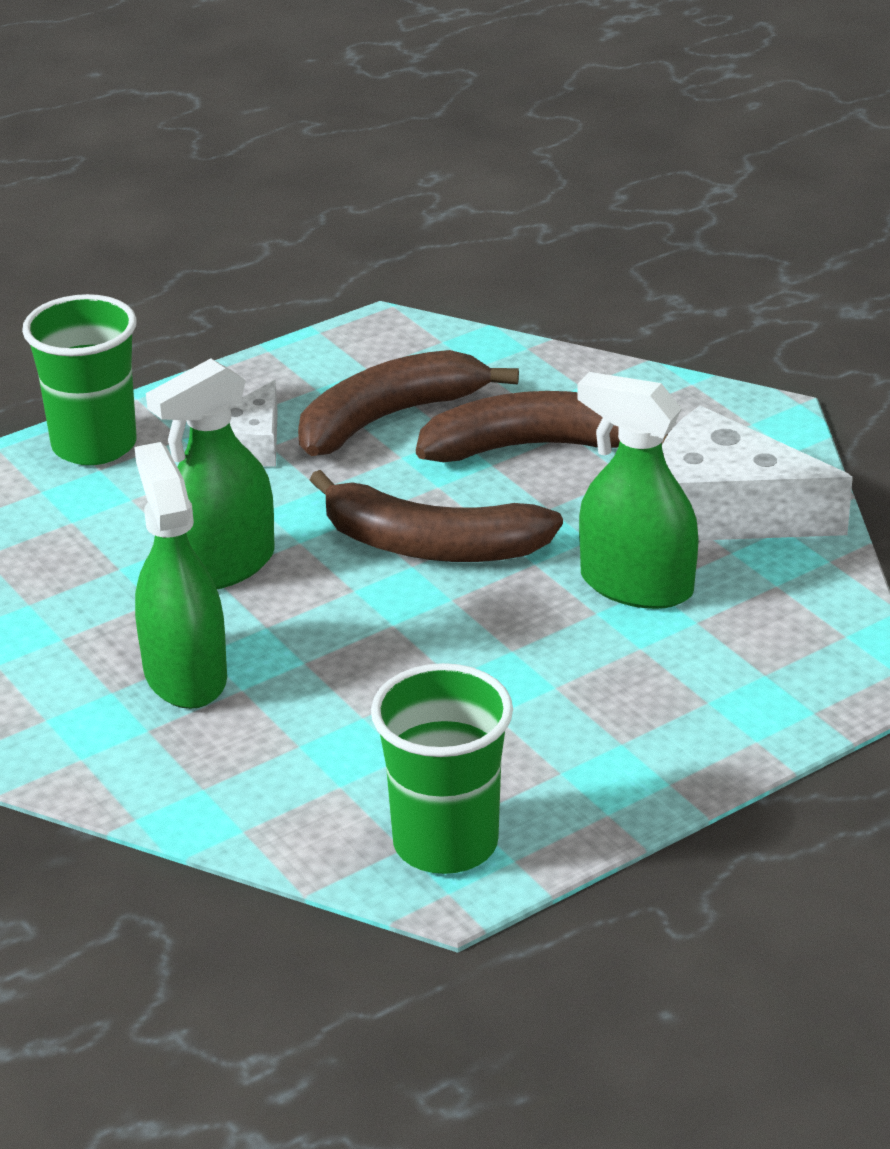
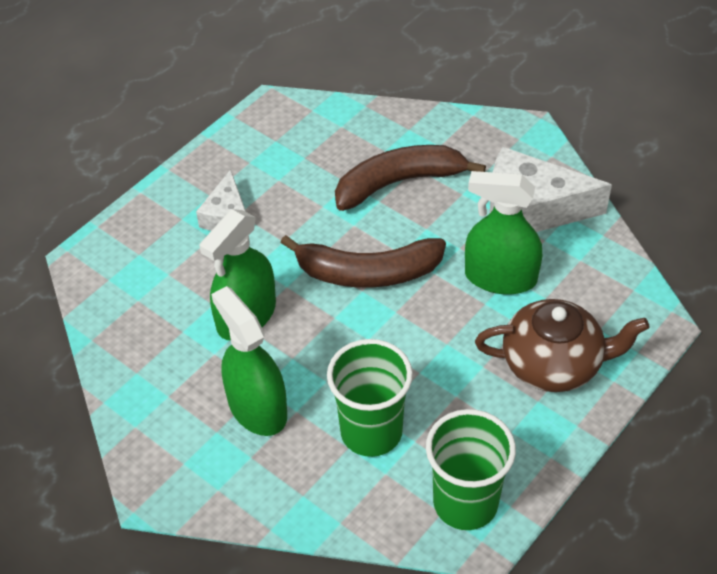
camera: 15 degrees left, 15 degrees up
green cup [22,294,137,465] -> green cup moved to [327,339,413,457]
brown banana [298,350,519,456] -> none
none -> brown teapot [475,299,649,392]

